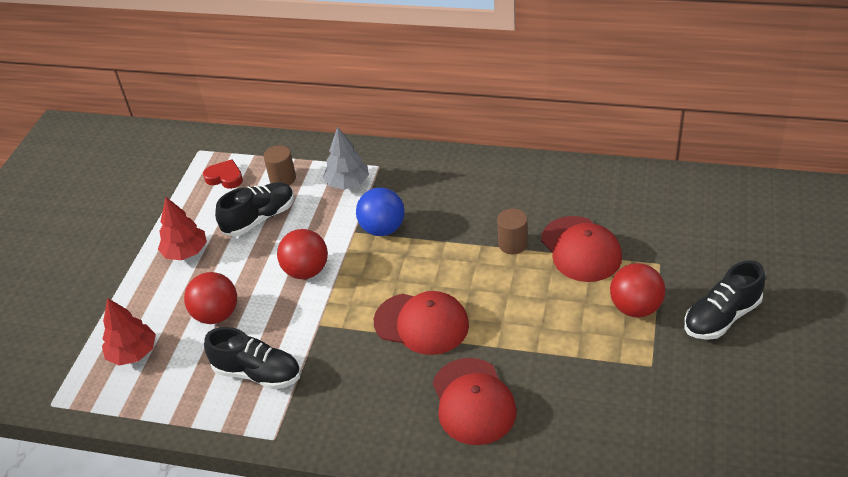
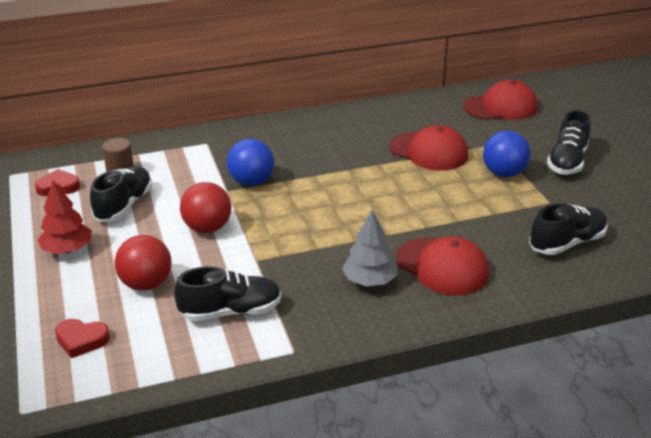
camera: 35 degrees left, 10 degrees down
red tree [102,298,156,366] -> red heart [55,319,110,358]
grey tree [323,127,369,190] -> grey tree moved to [342,210,398,286]
red cap [374,291,469,355] -> red cap moved to [463,79,538,120]
brown cylinder [497,208,528,254] -> none
red ball [610,263,665,318] -> blue ball [483,131,531,177]
none -> black shoe [529,204,608,255]

